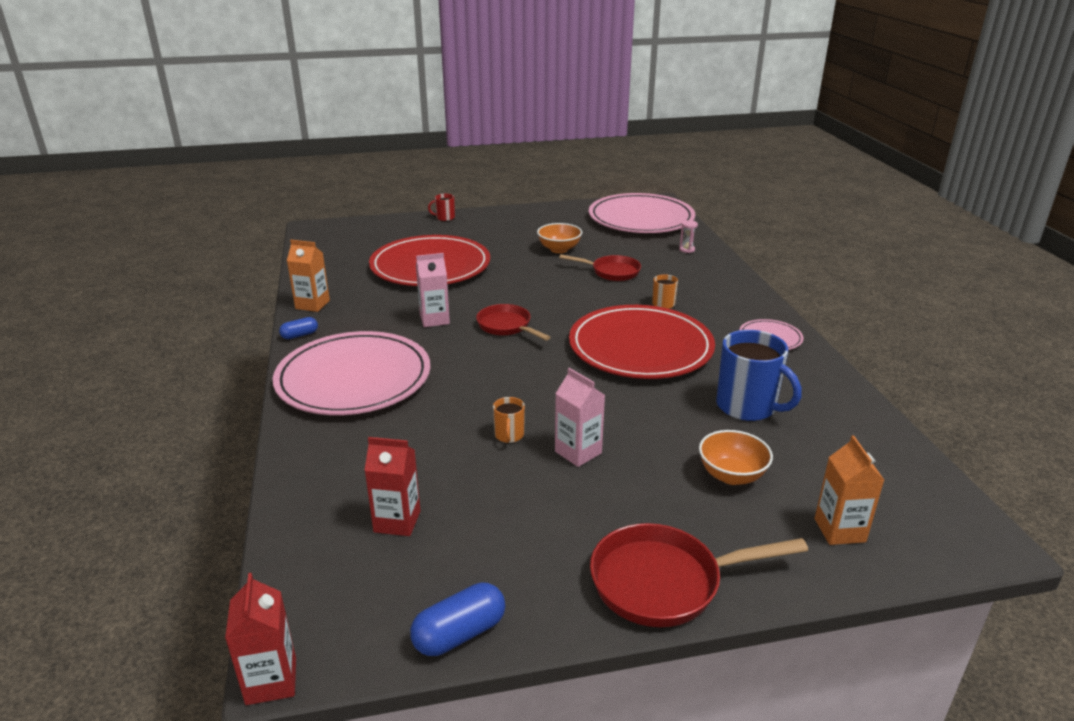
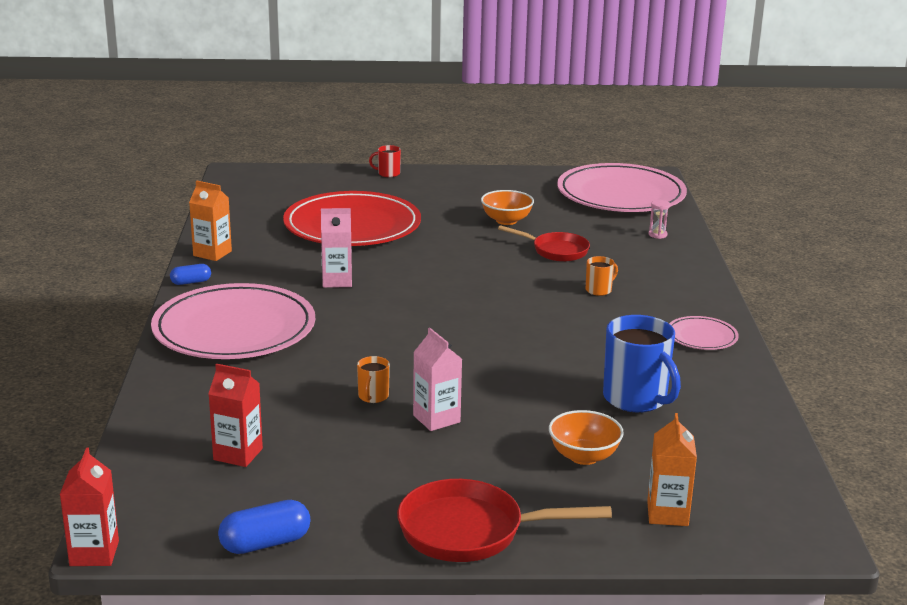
camera: 10 degrees right, 5 degrees down
red pan [476,304,551,340] -> none
red plate [569,305,715,379] -> none

